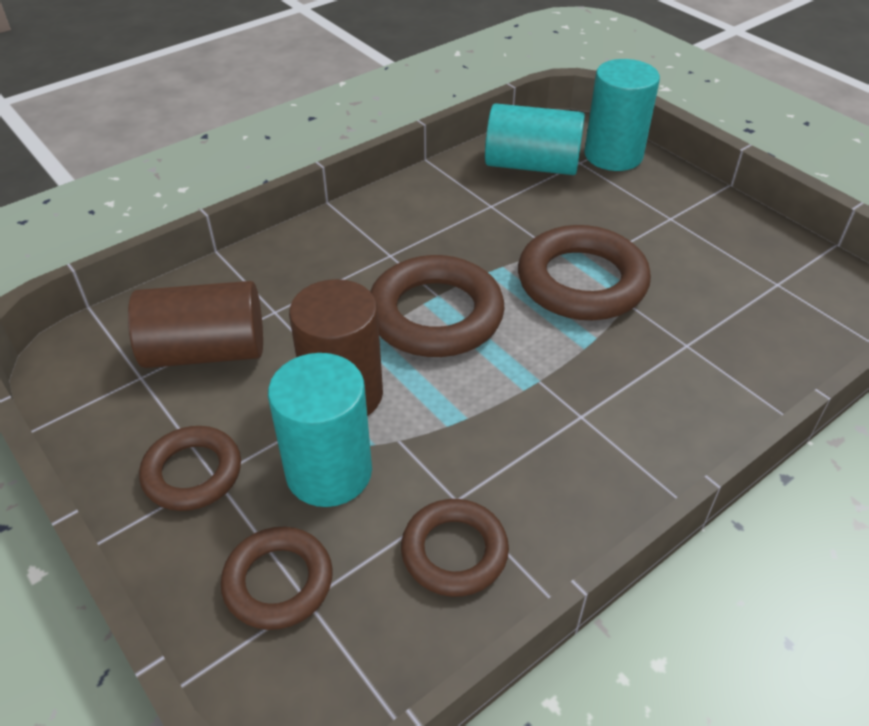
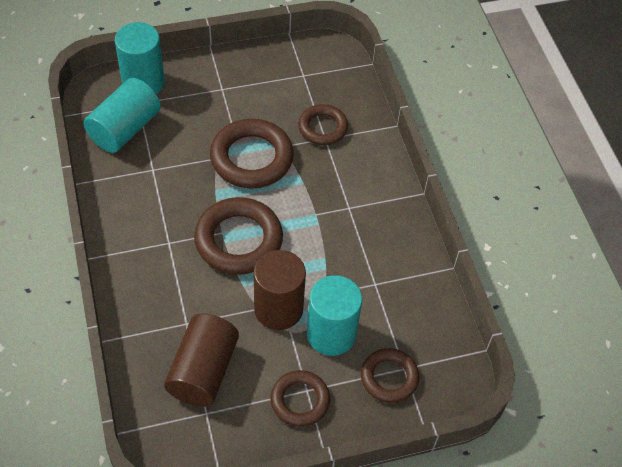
camera: 70 degrees left, 10 degrees up
brown ring [401,499,509,597] -> brown ring moved to [298,104,348,145]

